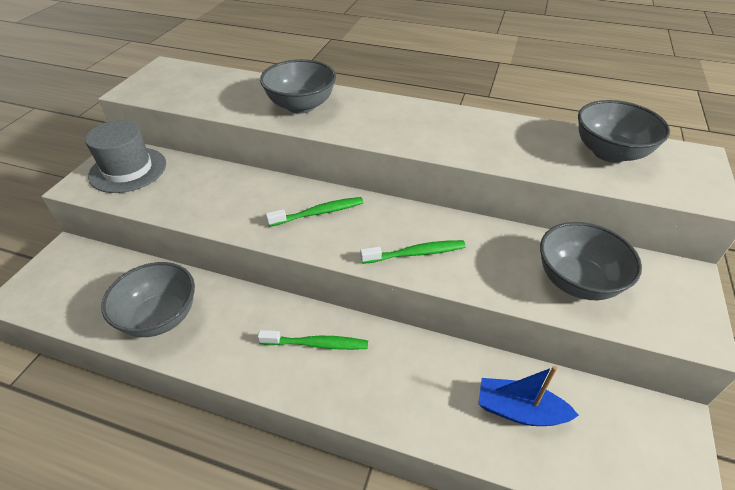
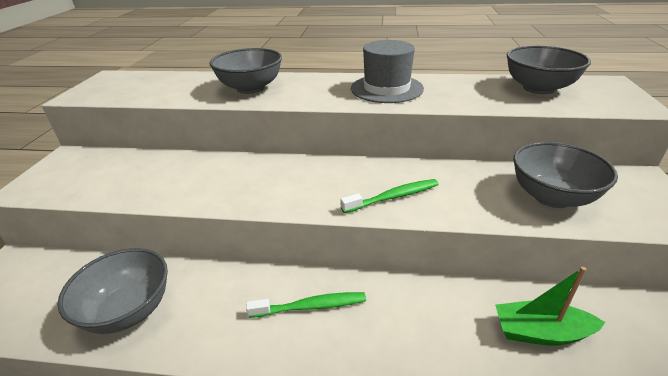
camera: 10 degrees left, 10 degrees down
grey hat [85,120,166,193] -> grey hat moved to [351,40,424,103]
green toothbrush [266,197,363,227] -> none
blue boat [478,366,579,426] -> green boat [495,267,605,346]

